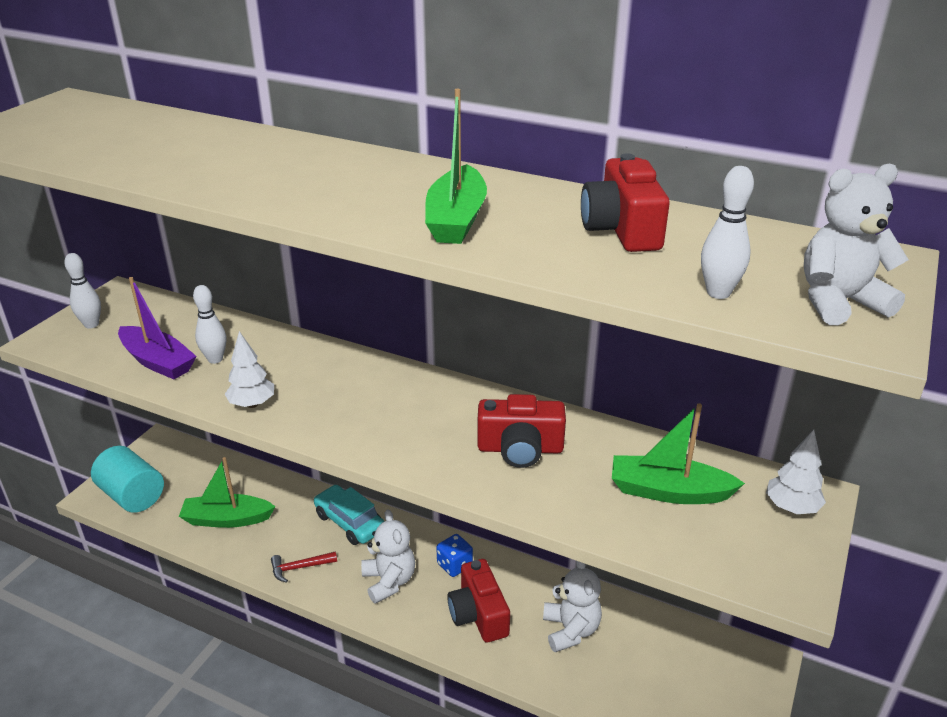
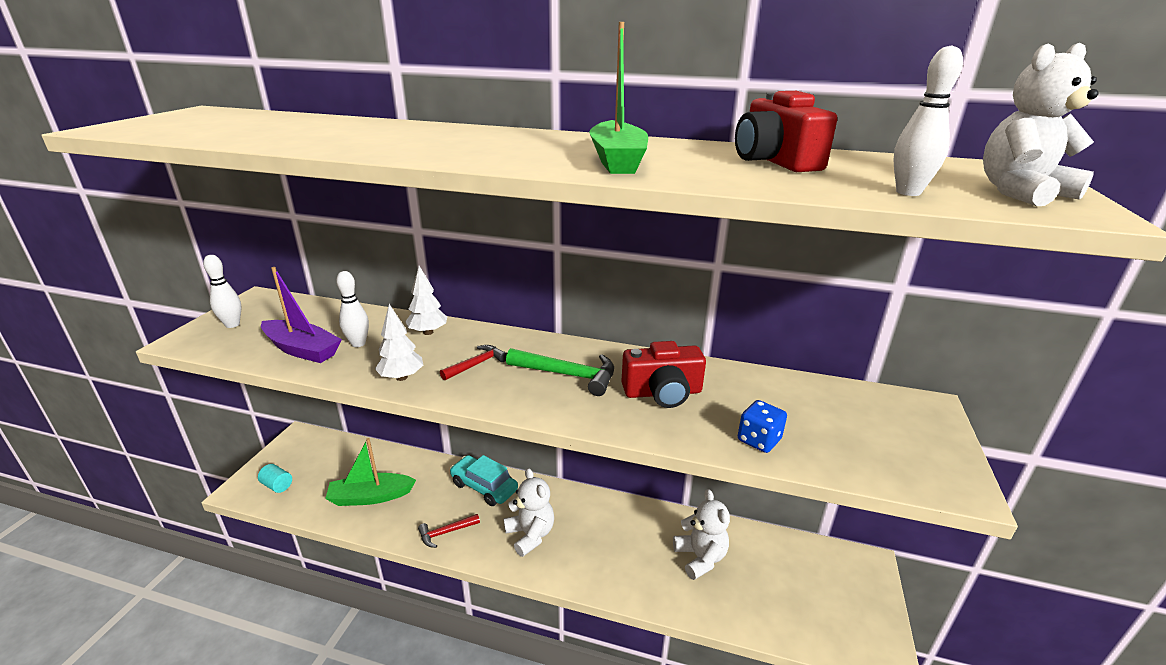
camera: 10 degrees left, 5 degrees down
turquoise cylinder [91,446,164,513] -> turquoise cylinder [258,464,292,493], size x0.48
blue dice [436,534,473,577] -> blue dice moved to [738,400,787,453]
red camera [447,559,510,643] -> none
green boat [612,403,745,504] -> none
white tree [766,430,826,514] -> white tree moved to [405,266,447,335]
none -> red hammer [440,345,507,381]
none -> green hammer [506,348,614,396]

